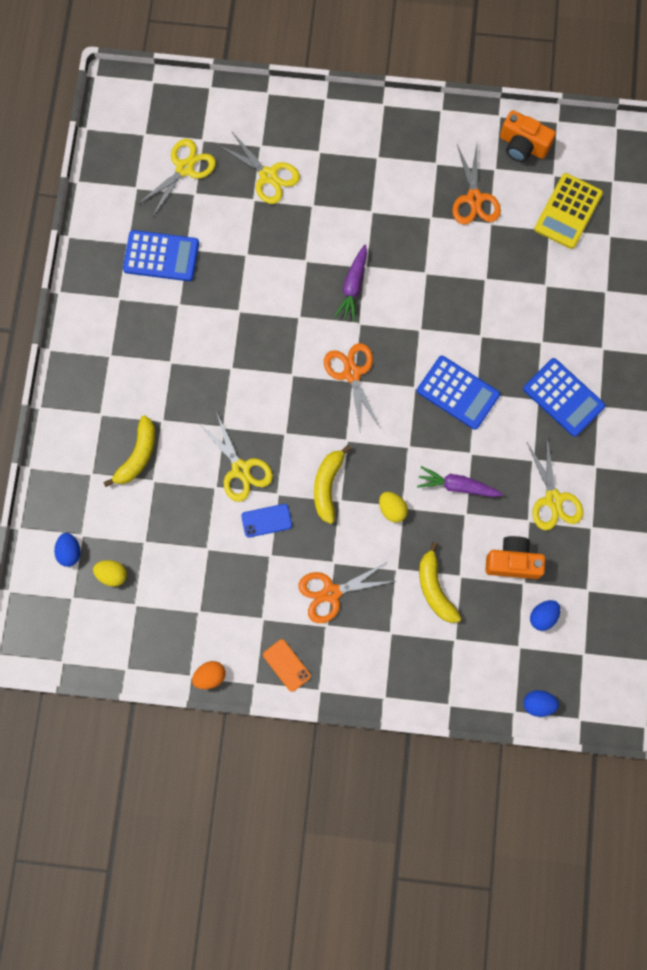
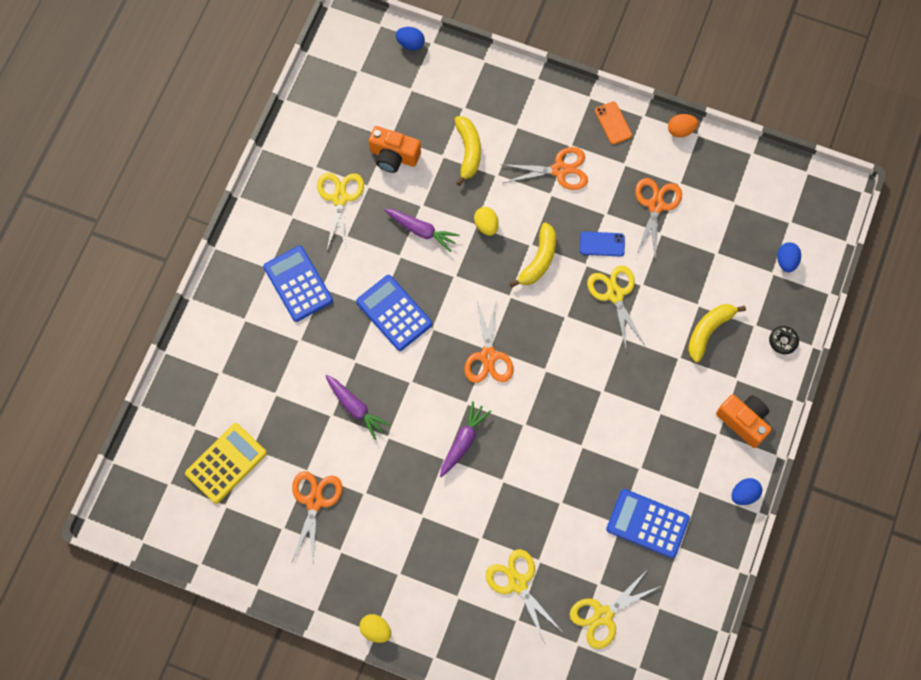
camera: 165 degrees left, 5 degrees down
yellow egg [93,560,127,587] -> yellow egg moved to [359,614,391,643]
orange camera [500,110,556,162] -> orange camera moved to [716,395,772,448]
blue egg [530,600,560,631] -> blue egg moved to [731,478,762,505]
none -> purple carrot [326,375,390,440]
none -> orange scissors [635,178,682,260]
none -> black donut [769,326,799,354]

